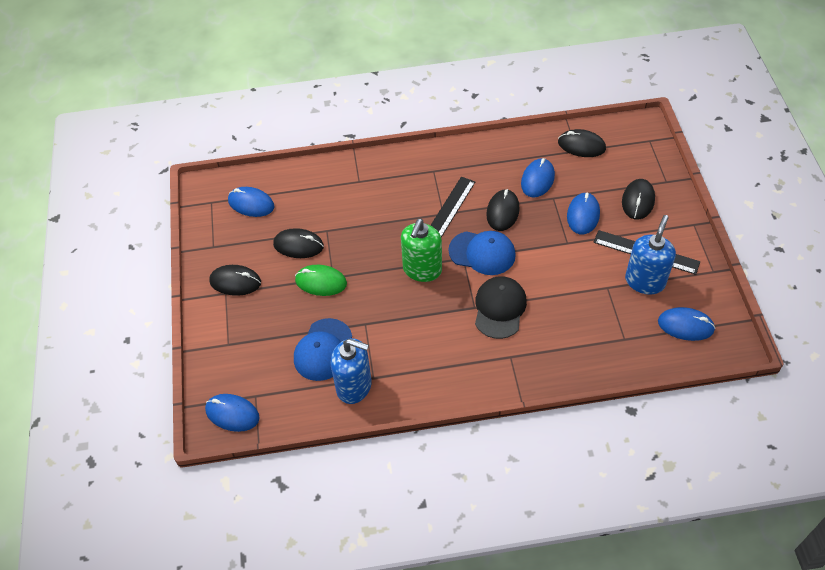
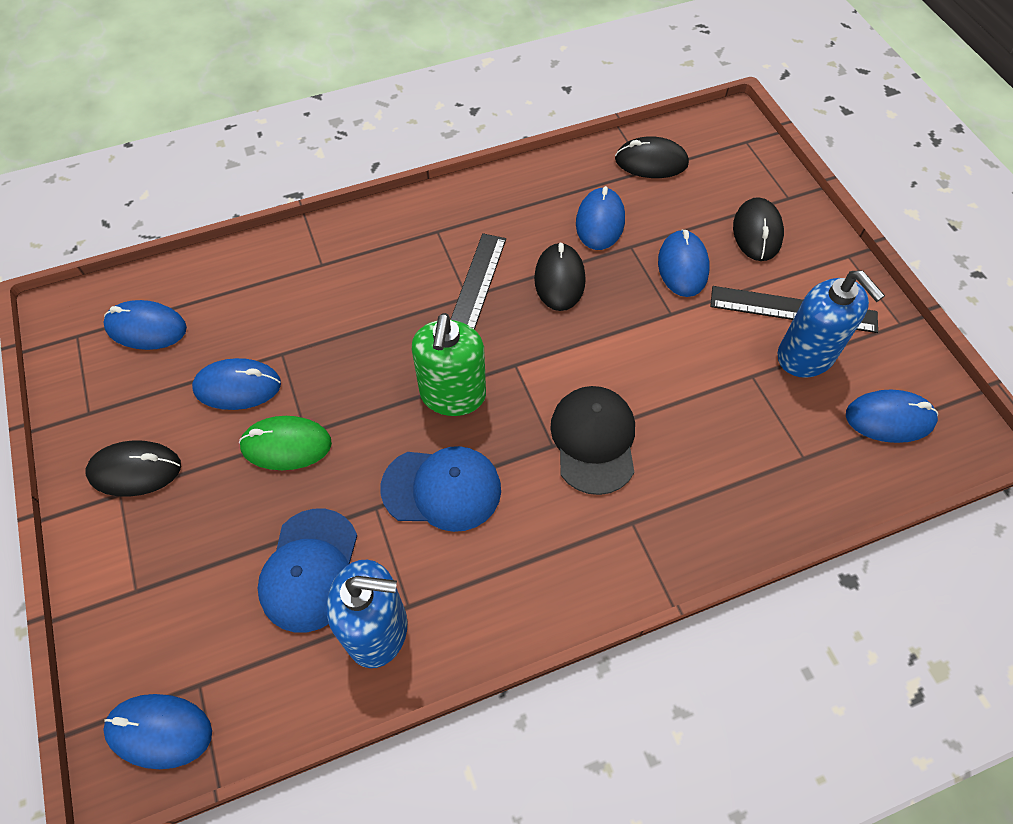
camera: 15 degrees left, 5 degrees up
black mouse [273,228,324,258] -> blue mouse [192,358,281,410]
blue cap [448,231,516,275] -> blue cap moved to [380,446,501,532]
blue soap dispenser [625,215,676,295] -> blue soap dispenser turned 135 degrees clockwise [778,270,885,378]

